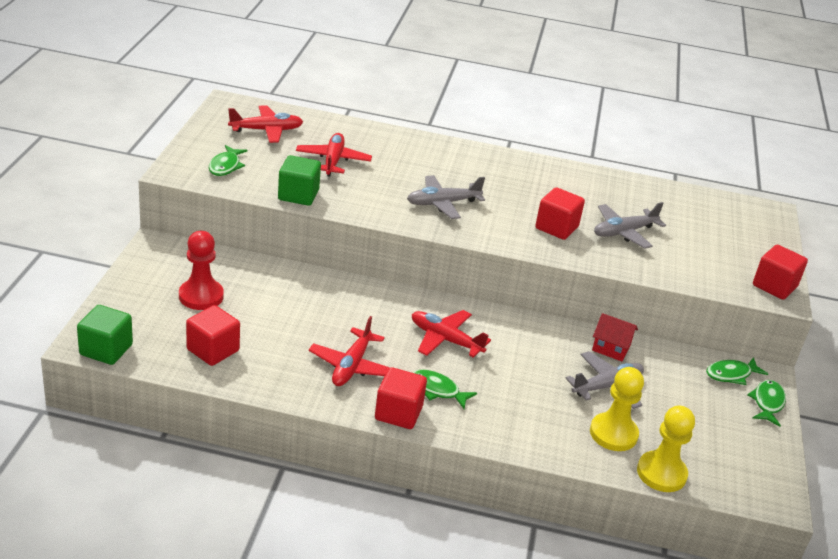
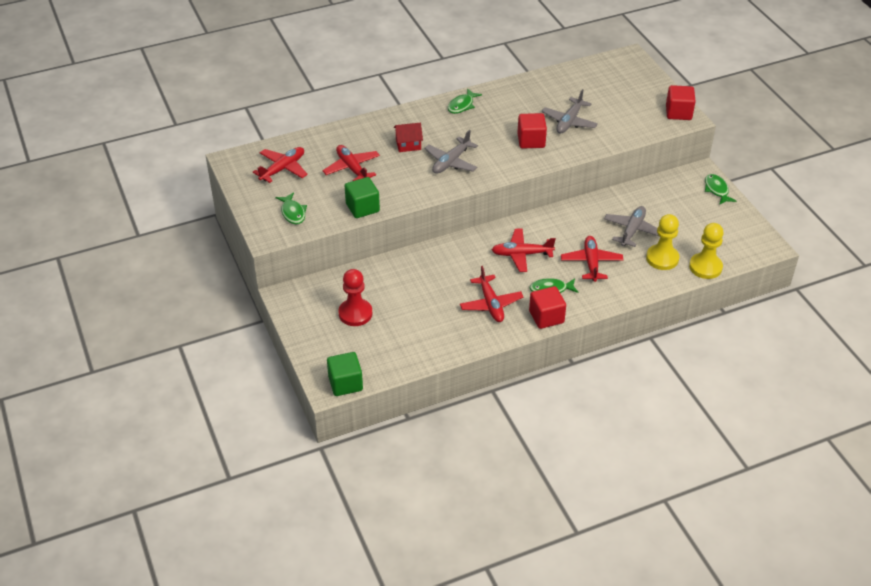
camera: 30 degrees left, 10 degrees up
red cube [186,305,240,366] -> none
red house [592,313,638,361] -> red house moved to [394,123,423,152]
green fish [706,357,768,385] -> green fish moved to [448,88,482,114]
none -> red plane [561,236,624,282]

